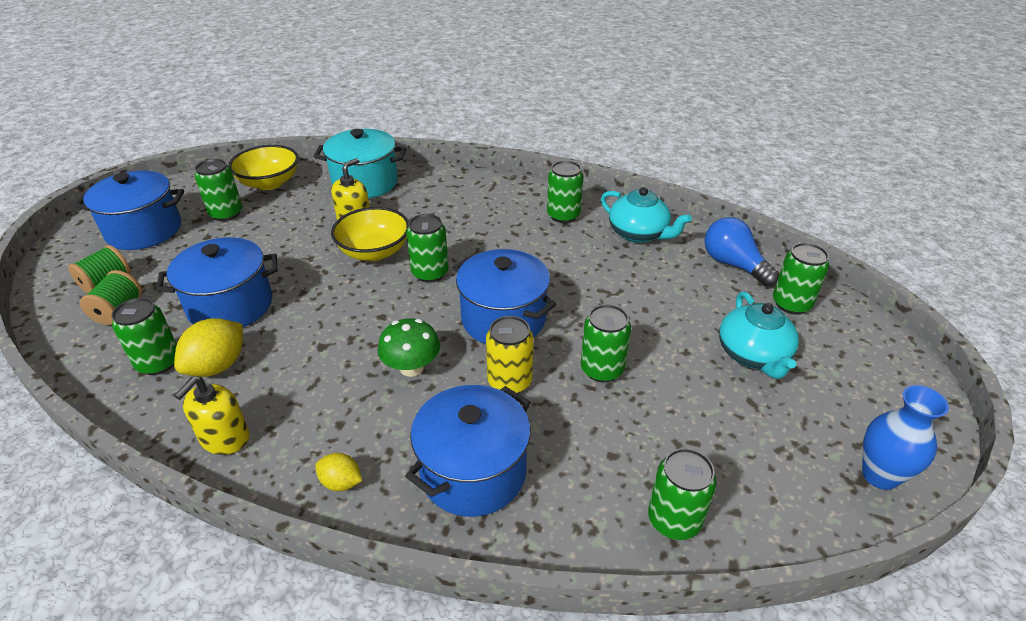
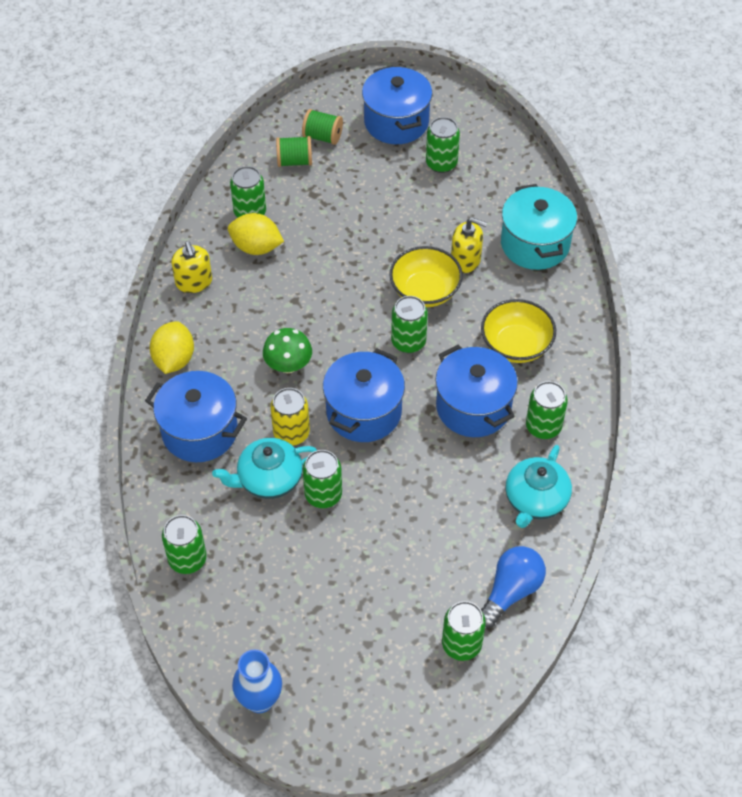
camera: 75 degrees right, 15 degrees up
blue pot [156,237,278,327] -> blue pot moved to [435,344,518,437]
yellow soap dispenser [174,376,249,455] -> yellow soap dispenser turned 120 degrees counterclockwise [171,241,212,293]
yellow bowl [228,145,299,190] -> yellow bowl moved to [481,299,556,363]
yellow lemon [315,453,362,491] -> yellow lemon [150,321,194,374], size x1.74
turquoise teapot [719,291,799,379] -> turquoise teapot moved to [212,438,317,499]

